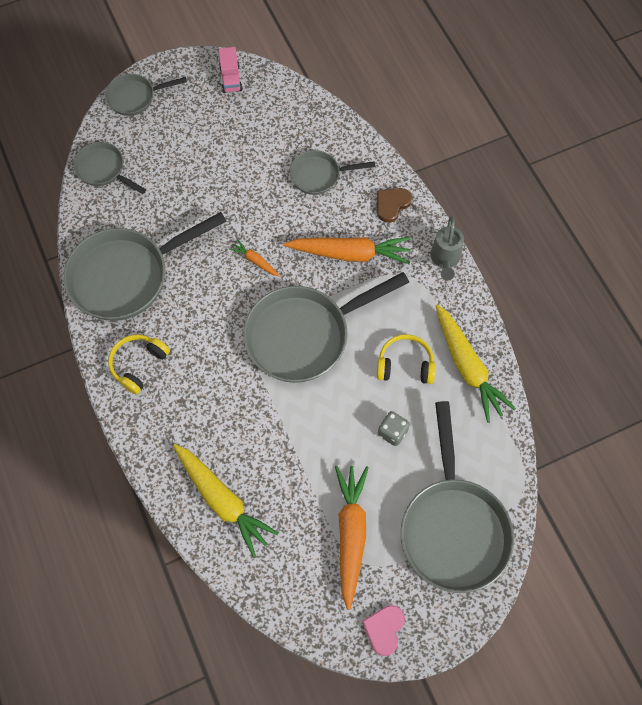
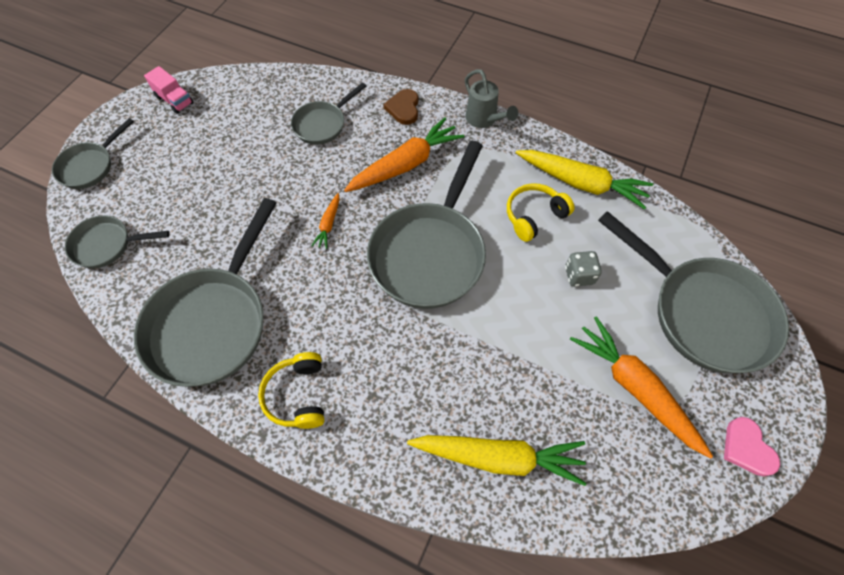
camera: 40 degrees left, 5 degrees down
orange carrot [229,239,280,276] -> orange carrot turned 75 degrees counterclockwise [311,193,340,249]

